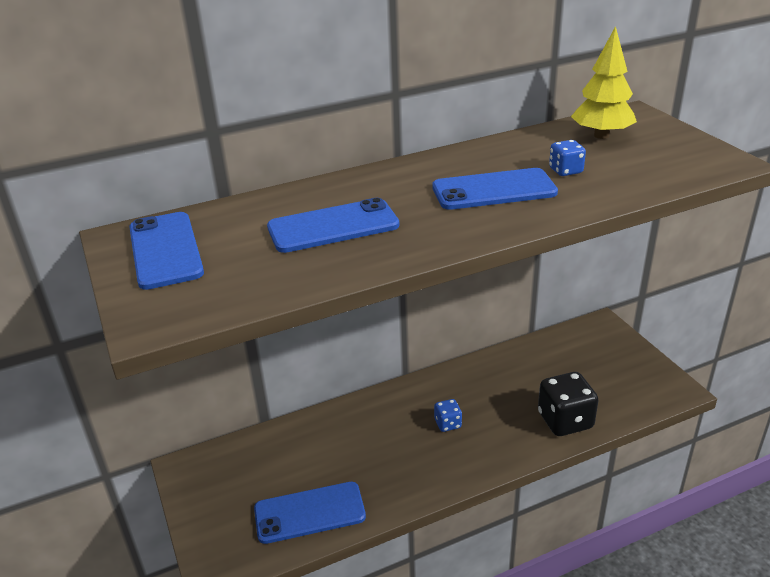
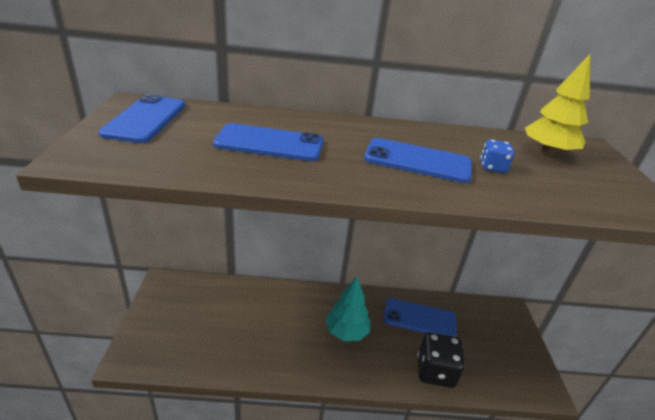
camera: 20 degrees right, 0 degrees up
blue phone [254,482,366,544] -> blue phone moved to [384,298,457,337]
blue dice [434,399,462,432] -> turquoise tree [326,276,370,341]

